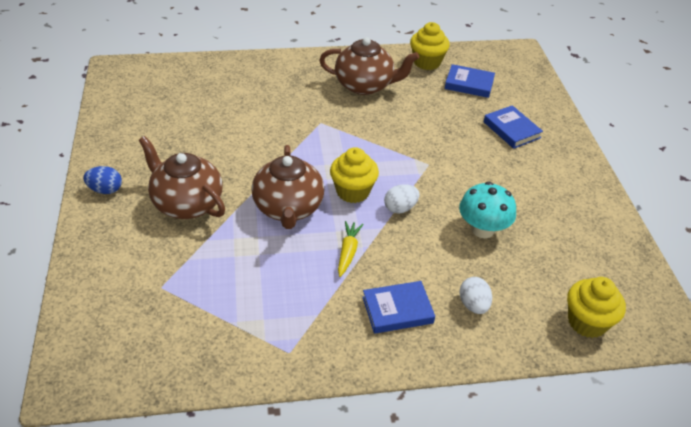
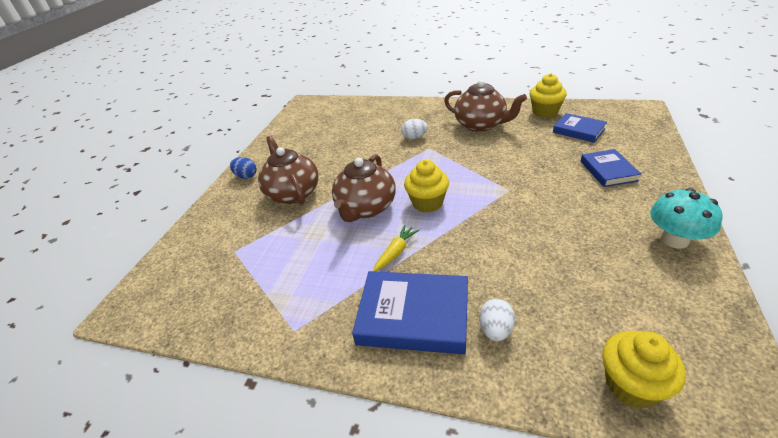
camera: 30 degrees right, 5 degrees down
blue book [363,281,435,334] -> blue book [352,271,468,354], size x1.65
white egg [384,184,419,213] -> white egg moved to [401,119,428,140]
turquoise mushroom [459,182,516,238] -> turquoise mushroom moved to [650,188,722,249]

